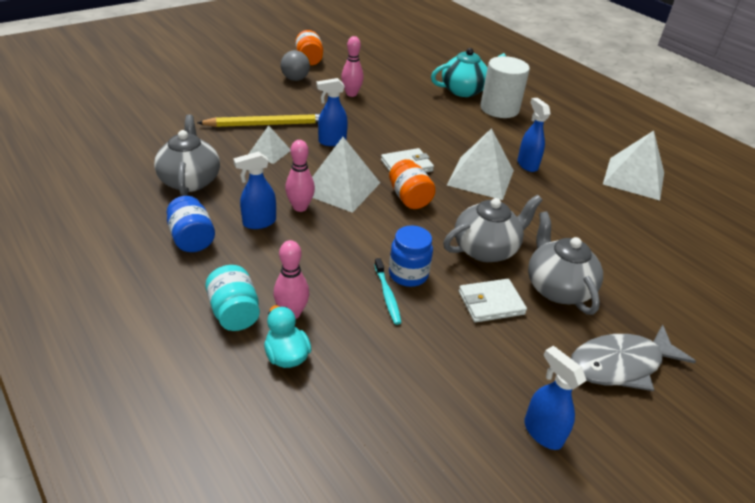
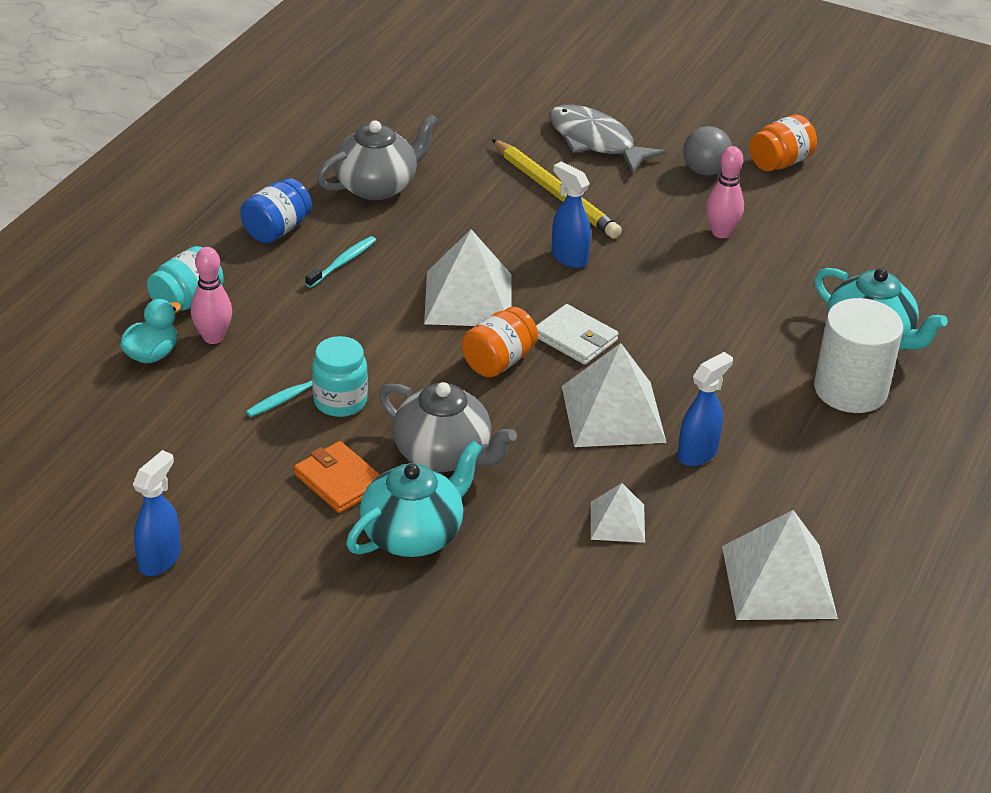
camera: 65 degrees right, 0 degrees up
blue spray bottle [233,151,276,229] -> turquoise toothbrush [305,236,376,288]
white pyramid [249,125,291,164] -> white pyramid moved to [591,483,645,543]
pink bowling pin [285,140,315,212] -> none
blue jar [389,225,433,287] -> turquoise jar [312,336,368,417]
white wallet [459,279,527,322] -> orange wallet [294,441,380,513]
grey teapot [528,212,603,315] -> turquoise teapot [346,440,483,557]
grey fish [571,324,696,391] -> grey fish moved to [549,105,666,174]

